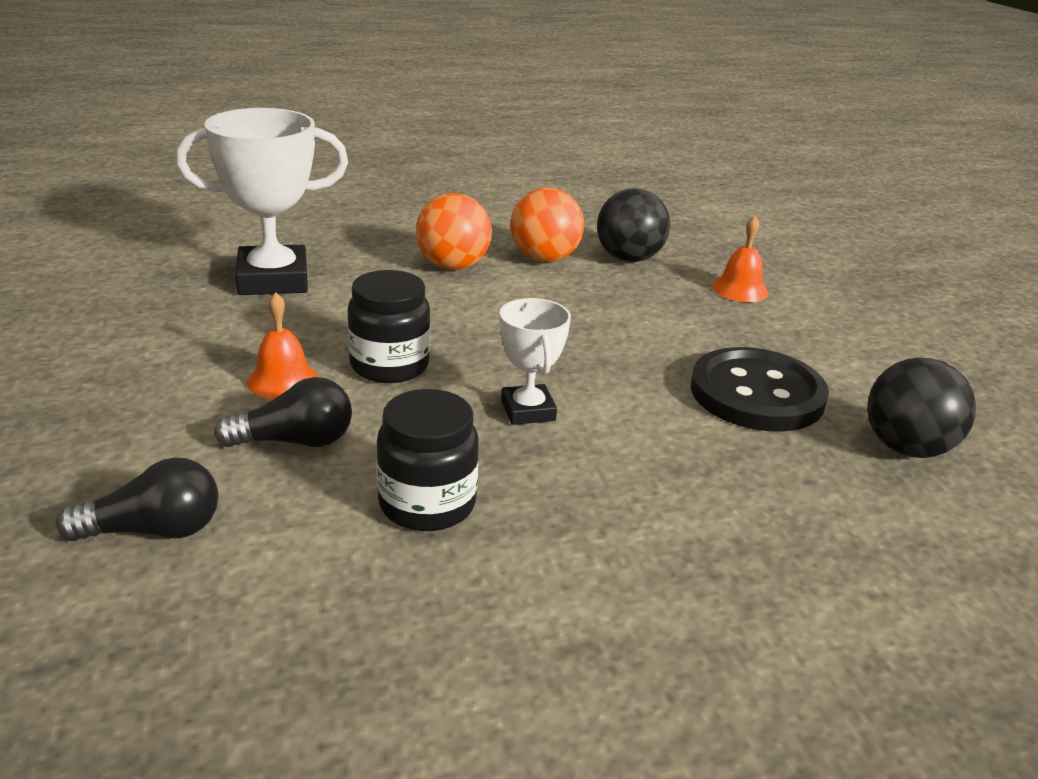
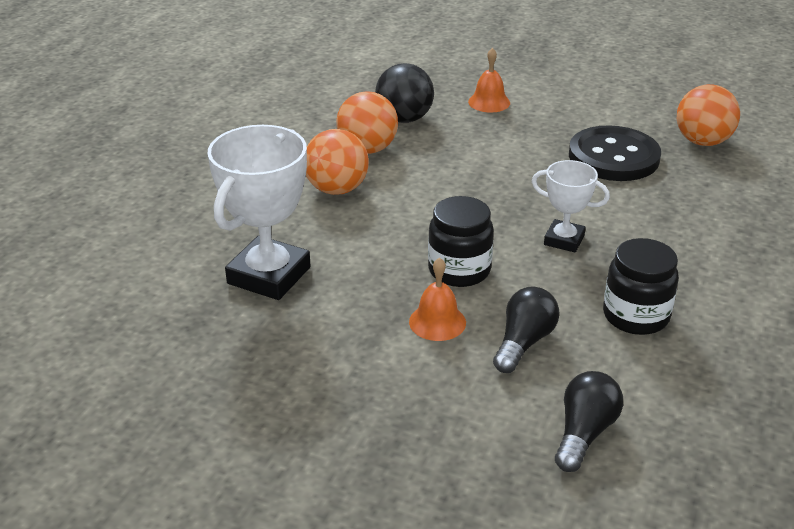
camera: 50 degrees left, 5 degrees up
black ball [867,357,976,458] -> orange ball [677,84,740,146]

